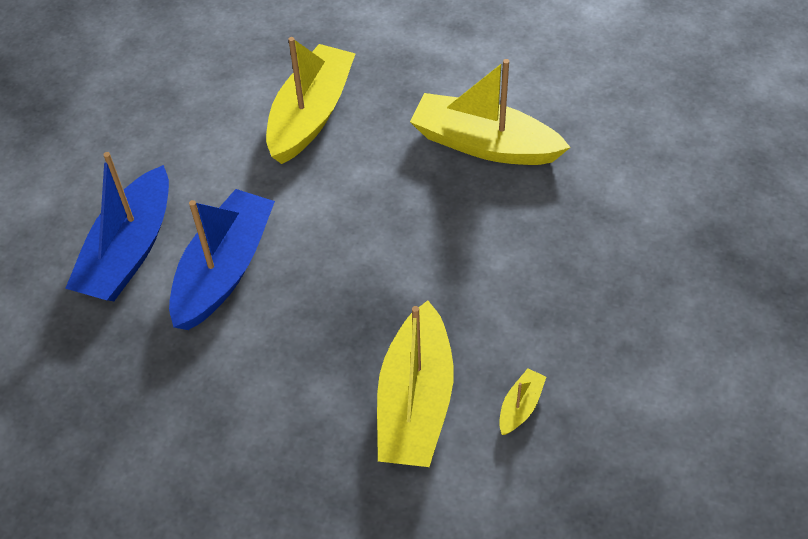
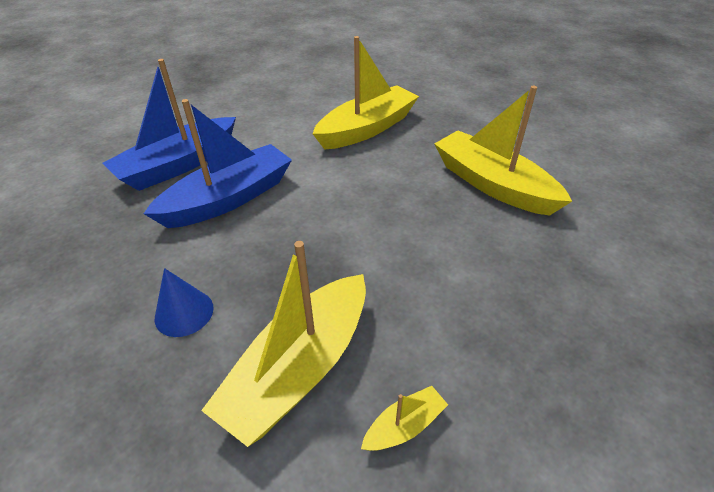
camera: 25 degrees right, 10 degrees down
none -> blue cone [155,268,214,337]

